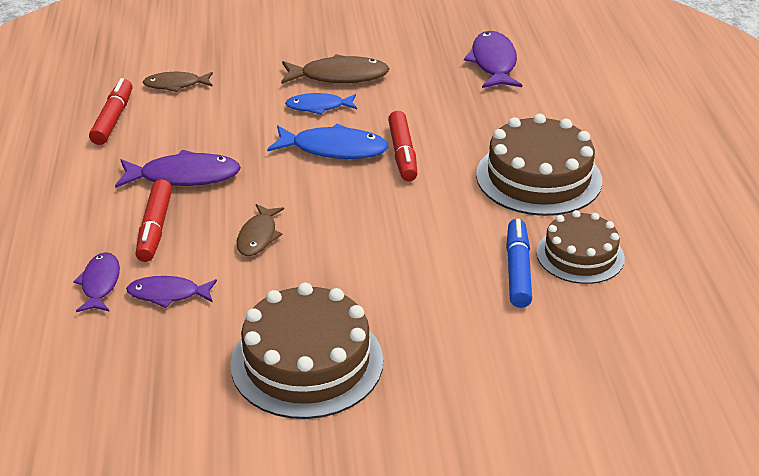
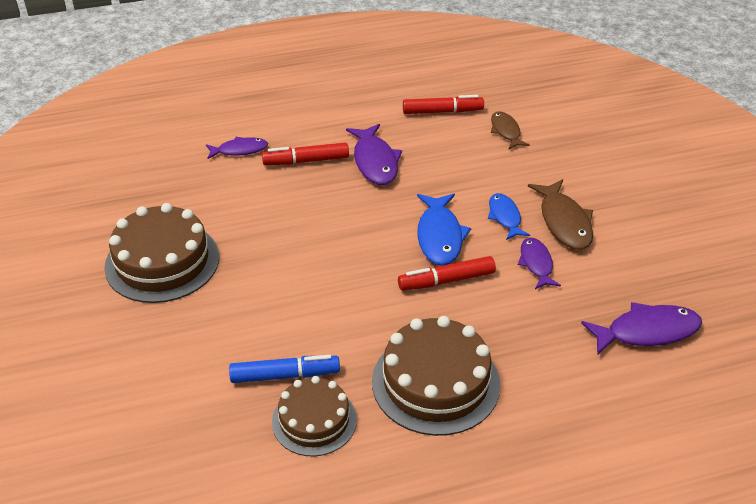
camera: 80 degrees right, 5 degrees up
purple fish [126,276,217,308] -> purple fish moved to [518,238,561,289]
brown fish [237,204,284,256] -> none

